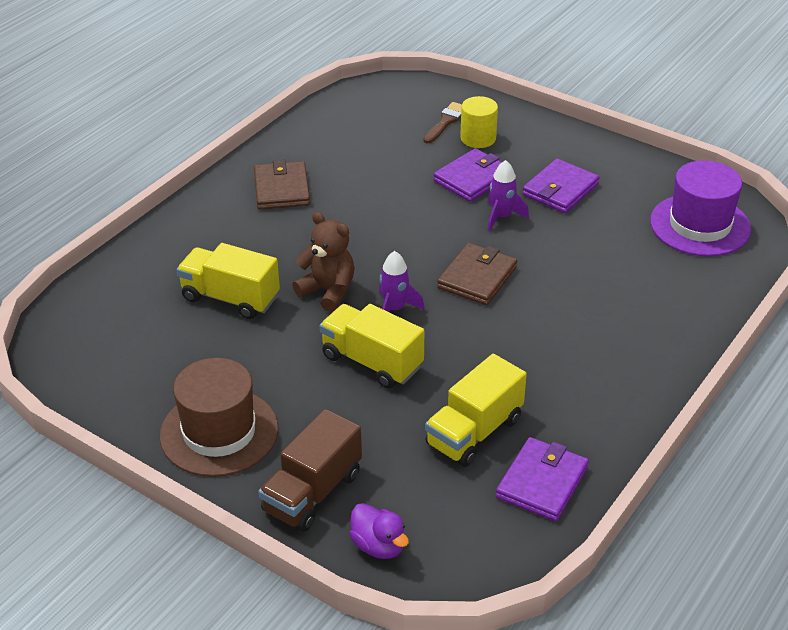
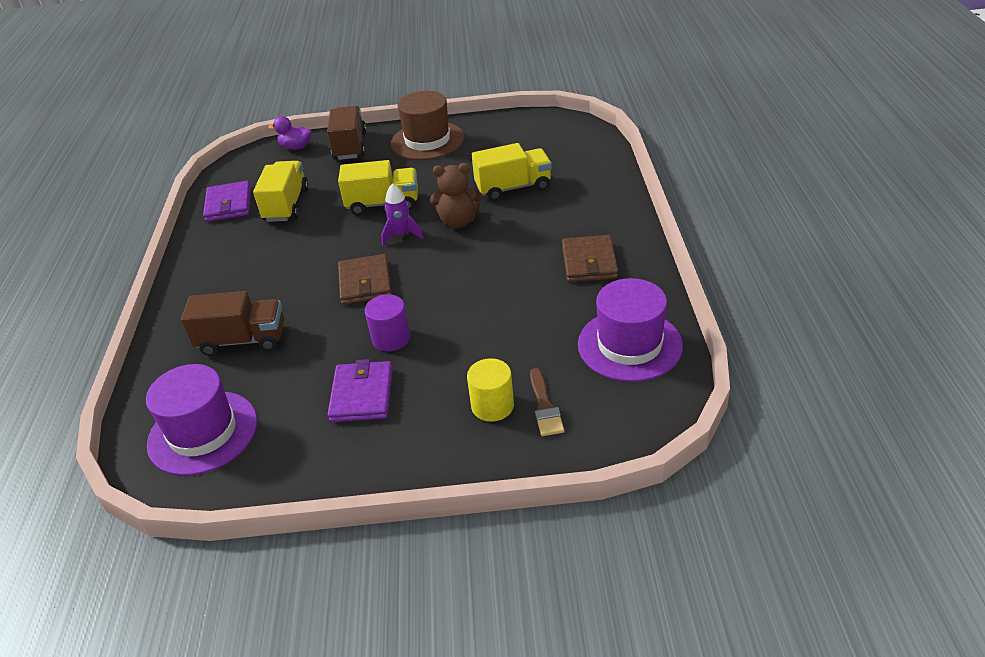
camera: 145 degrees right, 0 degrees up
brown wallet [254,160,310,210] -> brown wallet turned 45 degrees clockwise [562,235,619,282]
purple wallet [433,148,502,202] -> none
purple rocket [487,160,529,232] -> purple cylinder [365,294,410,351]
none -> brown truck [181,291,284,356]
none -> purple hat [578,278,683,382]

